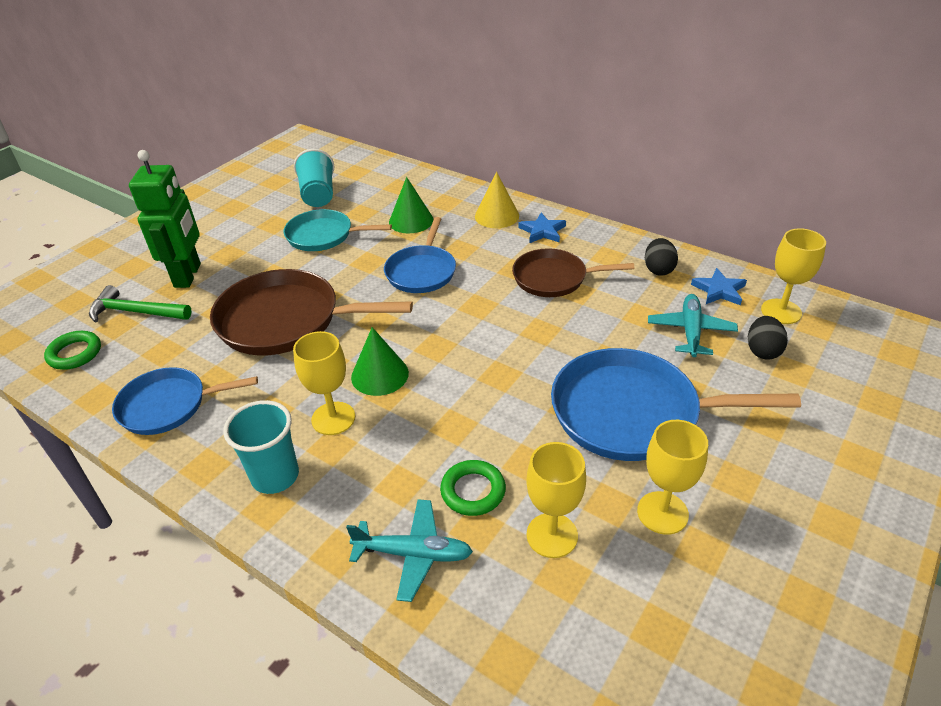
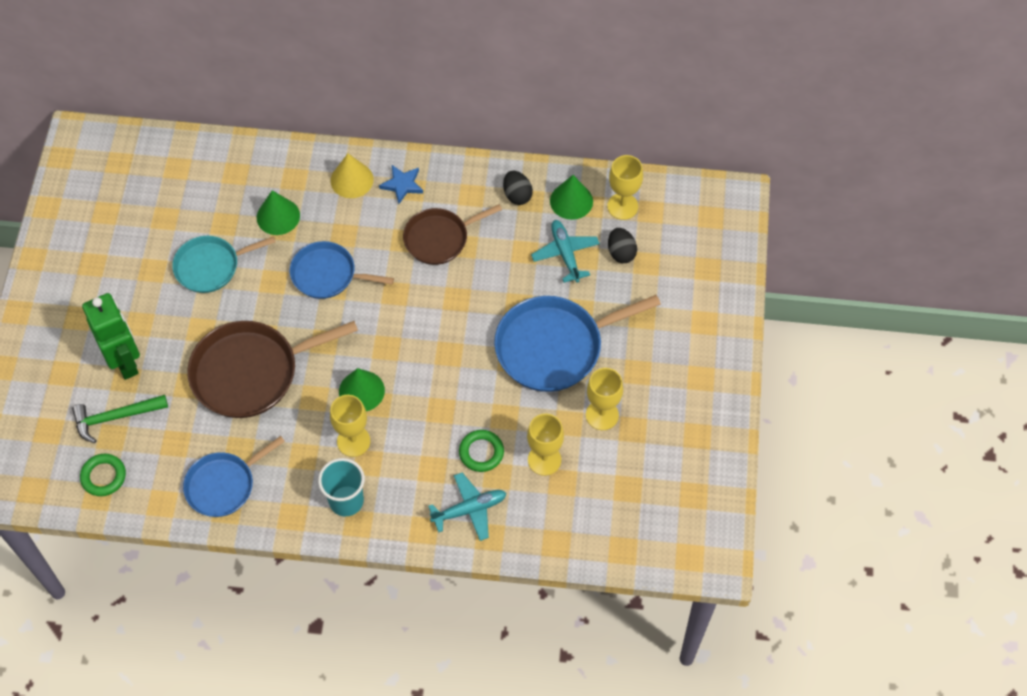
camera: 30 degrees left, 20 degrees up
turquoise cup [294,149,334,207] -> none
blue pan [384,217,456,293] -> blue pan turned 120 degrees clockwise [290,241,394,299]
blue star [691,268,747,305] -> green cone [550,175,593,220]

